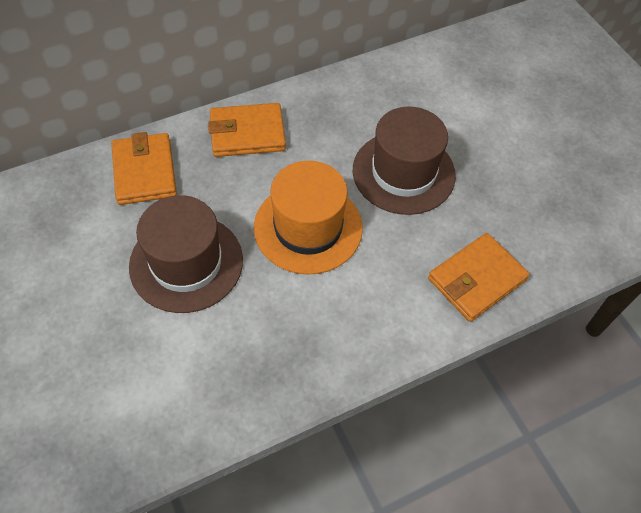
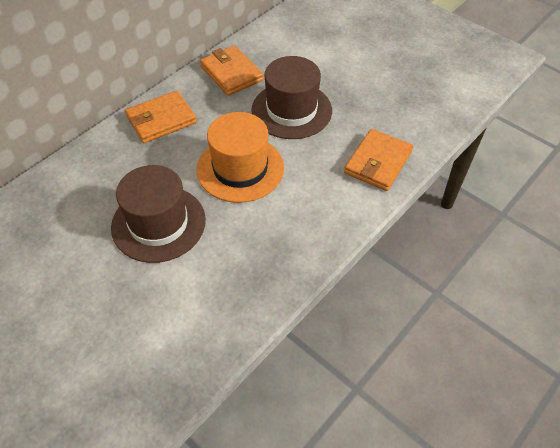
camera: 20 degrees left, 5 degrees down
orange wallet [111,132,177,205] -> orange wallet moved to [200,45,264,96]

